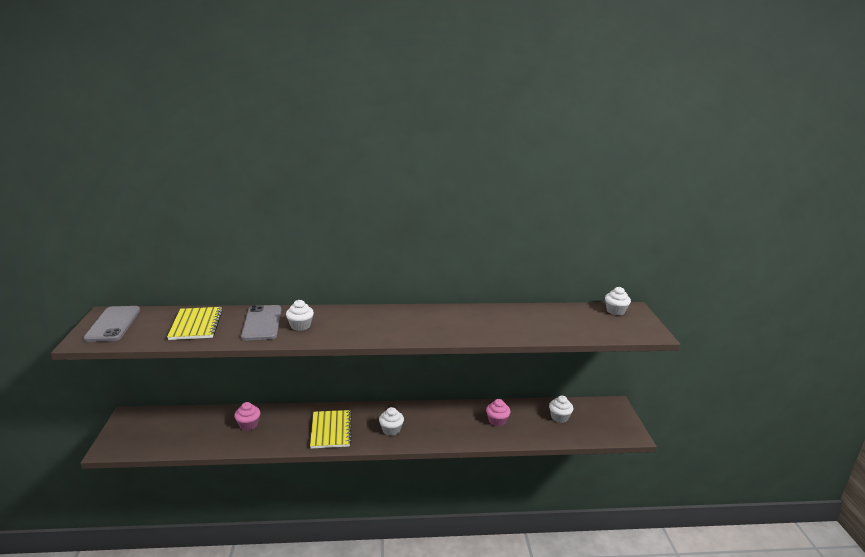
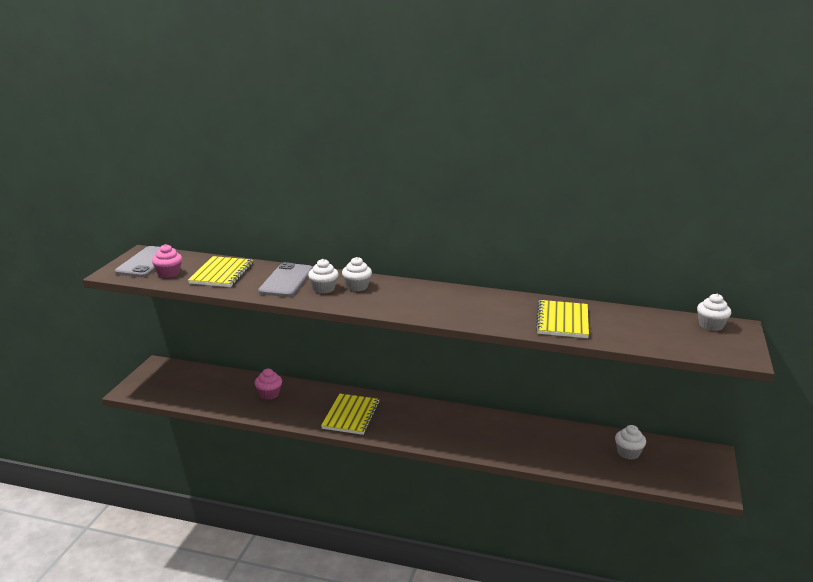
camera: 20 degrees right, 0 degrees up
white cupcake [379,407,404,436] -> white cupcake moved to [342,257,372,291]
pink cupcake [486,399,510,427] -> pink cupcake moved to [152,244,182,278]
none -> yellow notebook [536,300,589,338]

